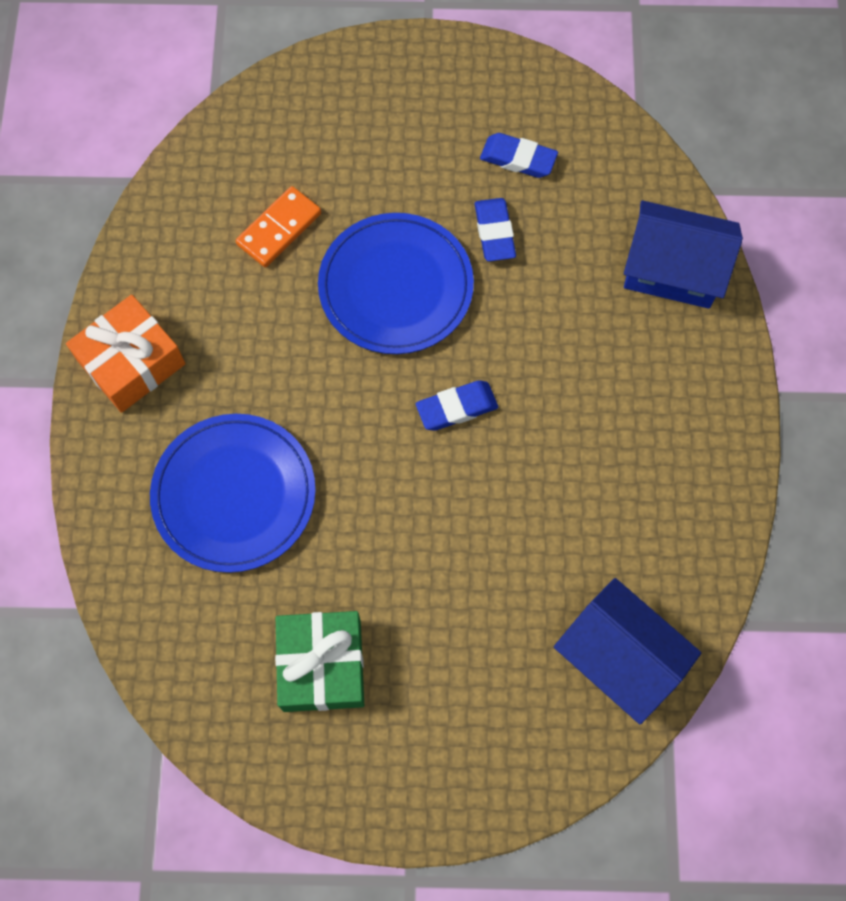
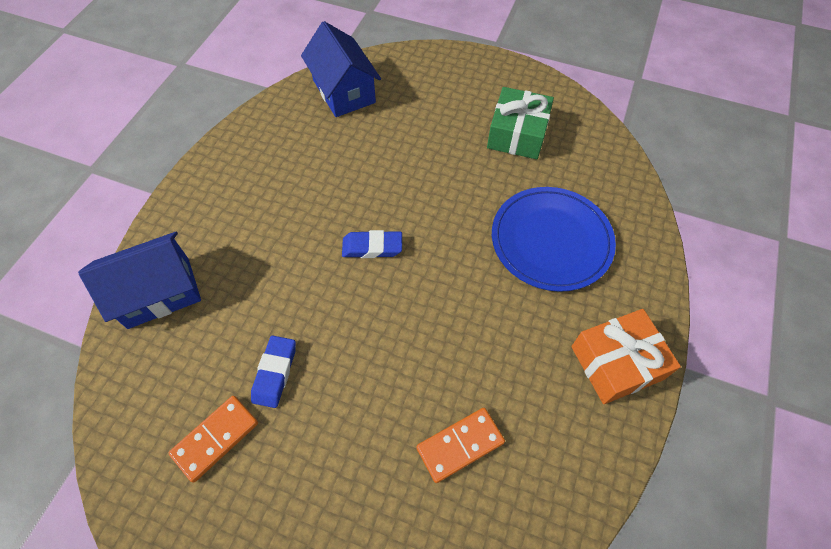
camera: 160 degrees left, 10 degrees down
blue plate [318,213,474,354] -> none
blue eraser [480,133,558,178] -> orange domino [168,396,258,483]
blue house [624,200,743,309] -> blue house turned 60 degrees counterclockwise [78,232,201,329]

